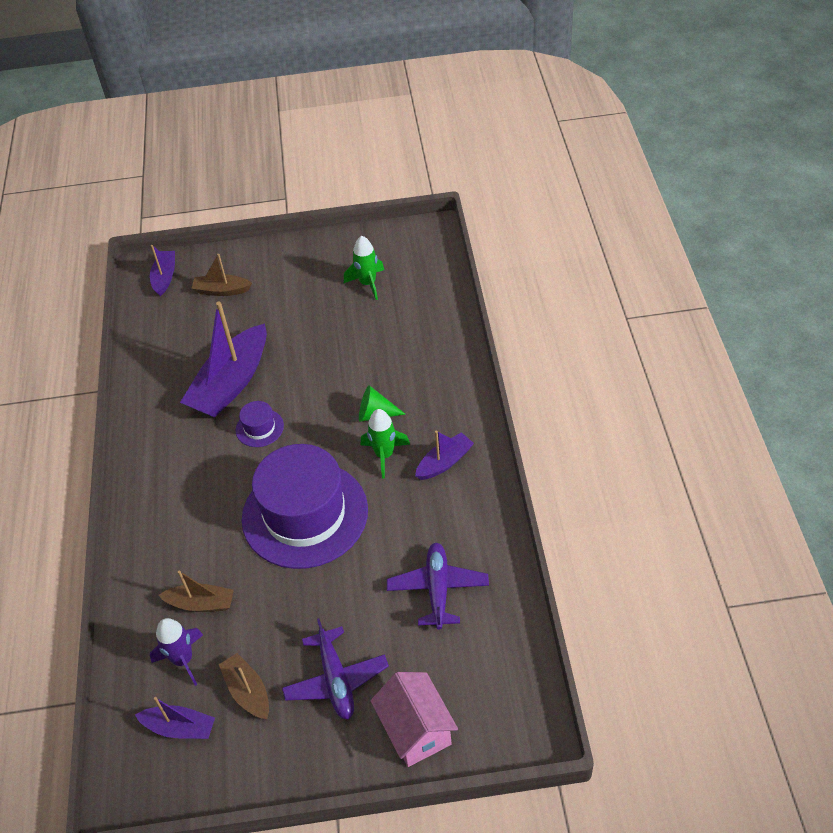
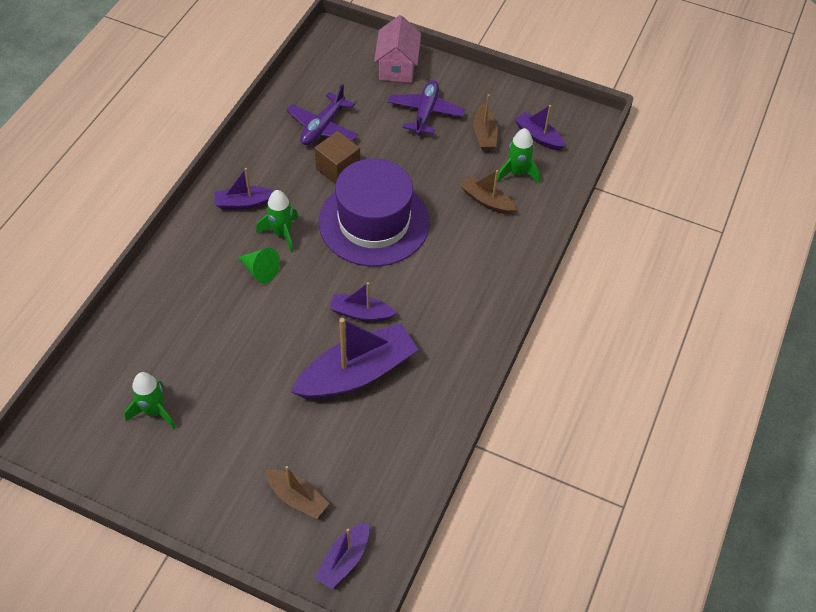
camera: 155 degrees left, 5 degrees up
purple rocket [150,618,203,686] -> green rocket [497,128,540,183]
purple hat [236,401,284,447] -> purple boat [330,282,397,321]
none -> brown cube [315,131,360,184]

